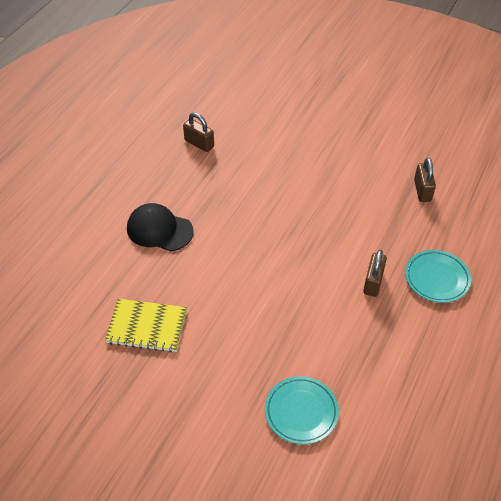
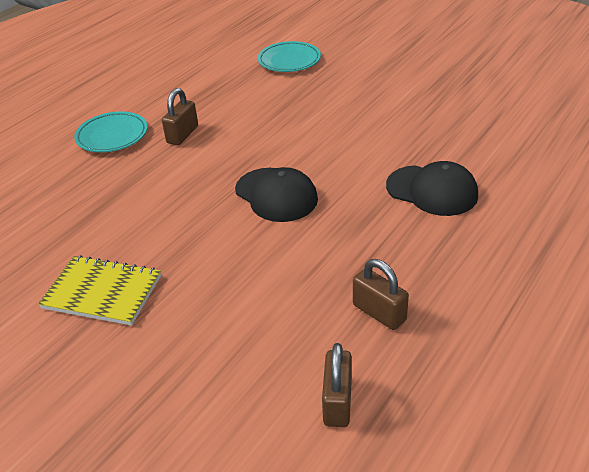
camera: 170 degrees left, 10 degrees down
yellow notebook [105,299,187,352] -> yellow notebook moved to [38,255,161,326]
brown padlock [414,158,436,202] -> brown padlock moved to [322,343,352,427]
none -> black cap [235,167,318,222]

